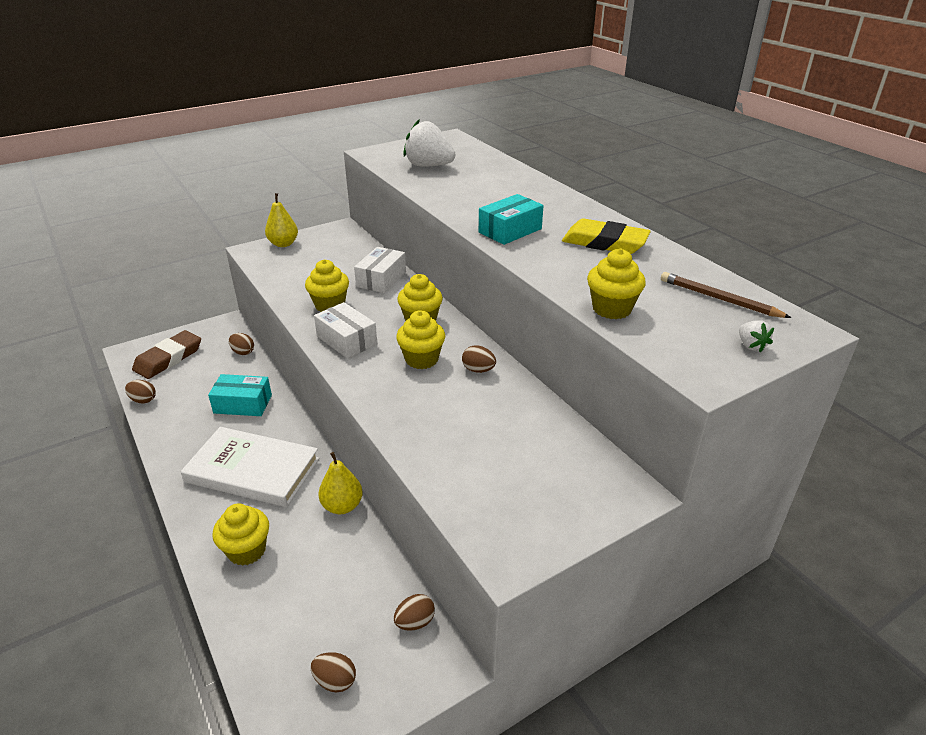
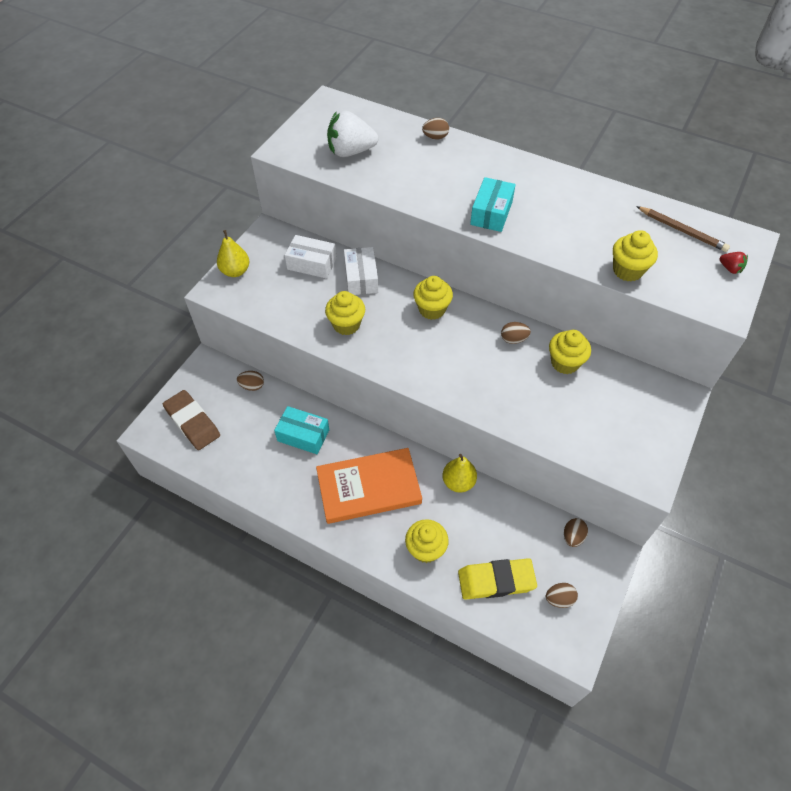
camera: 30 degrees left, 20 degrees up
brown egg [125,380,156,404] -> brown egg moved to [422,118,449,139]
brown eraser [132,330,201,379] -> brown eraser turned 45 degrees counterclockwise [163,390,220,450]
white book [181,427,320,507] -> orange book [316,448,422,524]
turquoise box [208,374,272,416] -> turquoise box turned 45 degrees clockwise [274,406,329,454]
white box [314,302,377,359] -> white box moved to [285,235,337,279]
yellow cupcake [396,310,445,369] -> yellow cupcake moved to [549,330,591,374]
yellow eraser [562,218,651,254] -> yellow eraser moved to [458,558,537,600]
brown pencil [661,272,791,318] -> brown pencil turned 150 degrees counterclockwise [636,206,730,252]
white strawberry [739,320,774,352] -> red strawberry [719,252,748,274]

